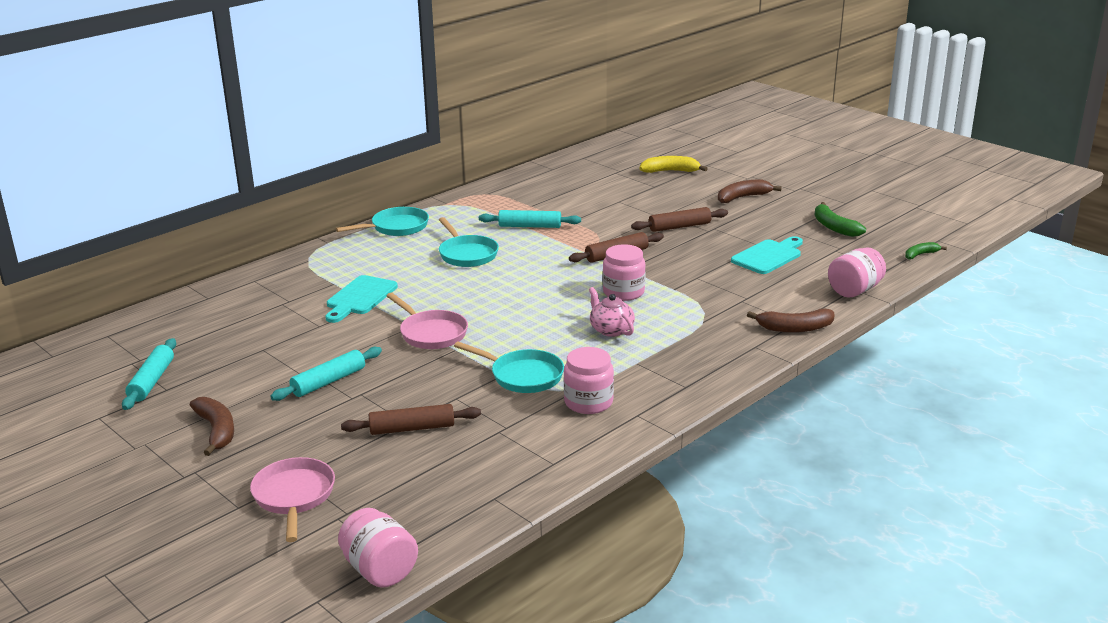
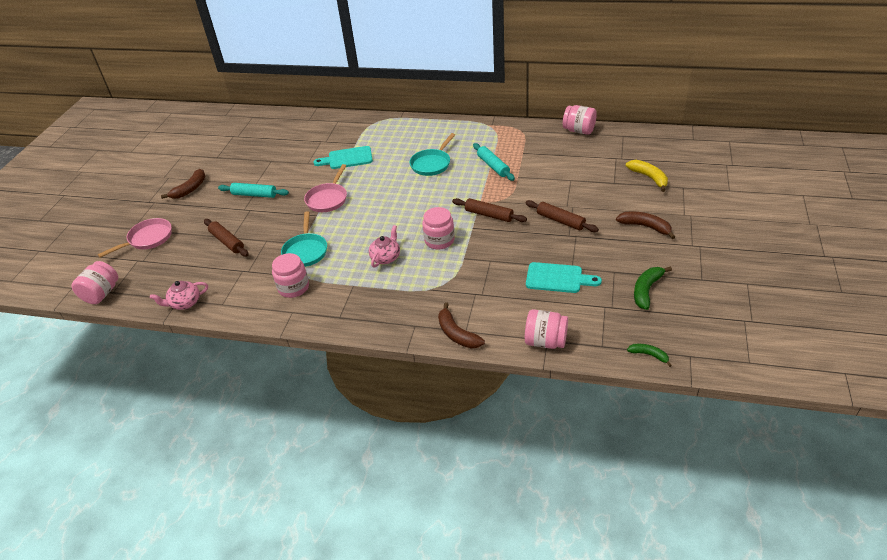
camera: 60 degrees right, 15 degrees up
turquoise rolling pin [122,338,176,410] -> none
turquoise pan [336,207,429,236] -> none
none -> pink teapot [150,281,208,310]
none -> pink jar [563,105,597,135]

